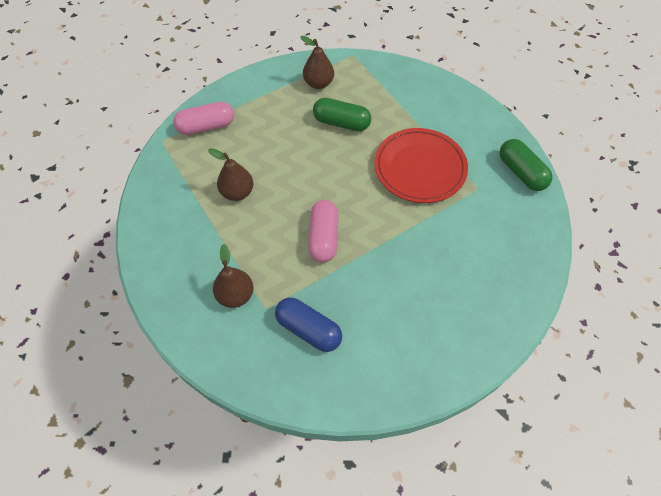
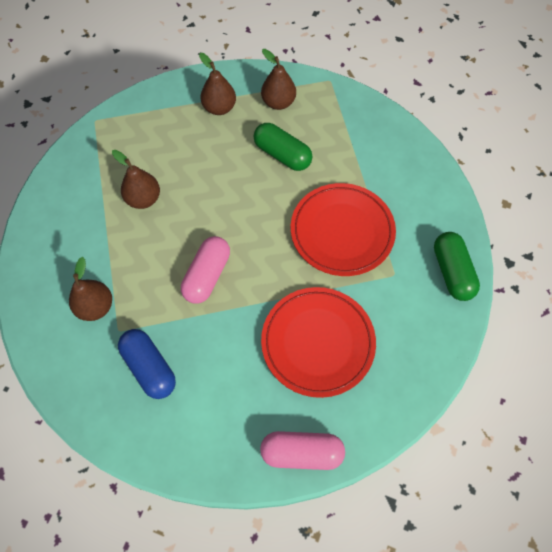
camera: 20 degrees right, 5 degrees up
pink capsule [173,102,234,135] -> pink capsule moved to [260,431,345,470]
none -> brown pear [199,53,236,115]
none -> red plate [261,287,376,398]

